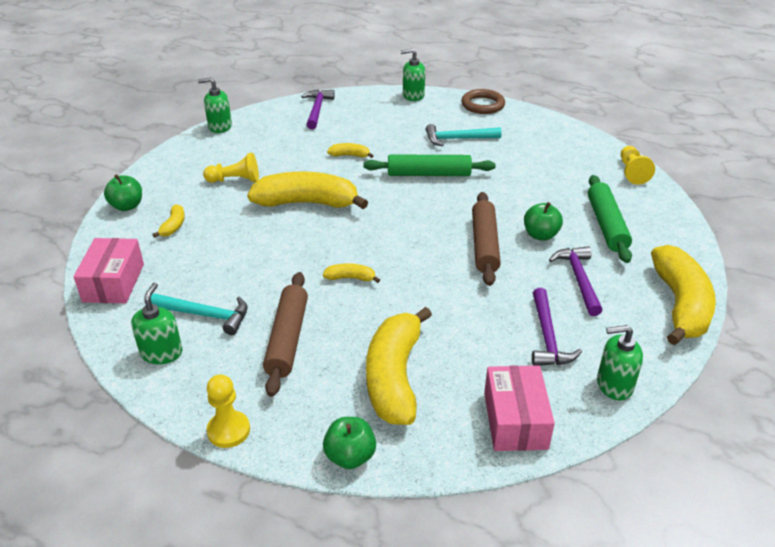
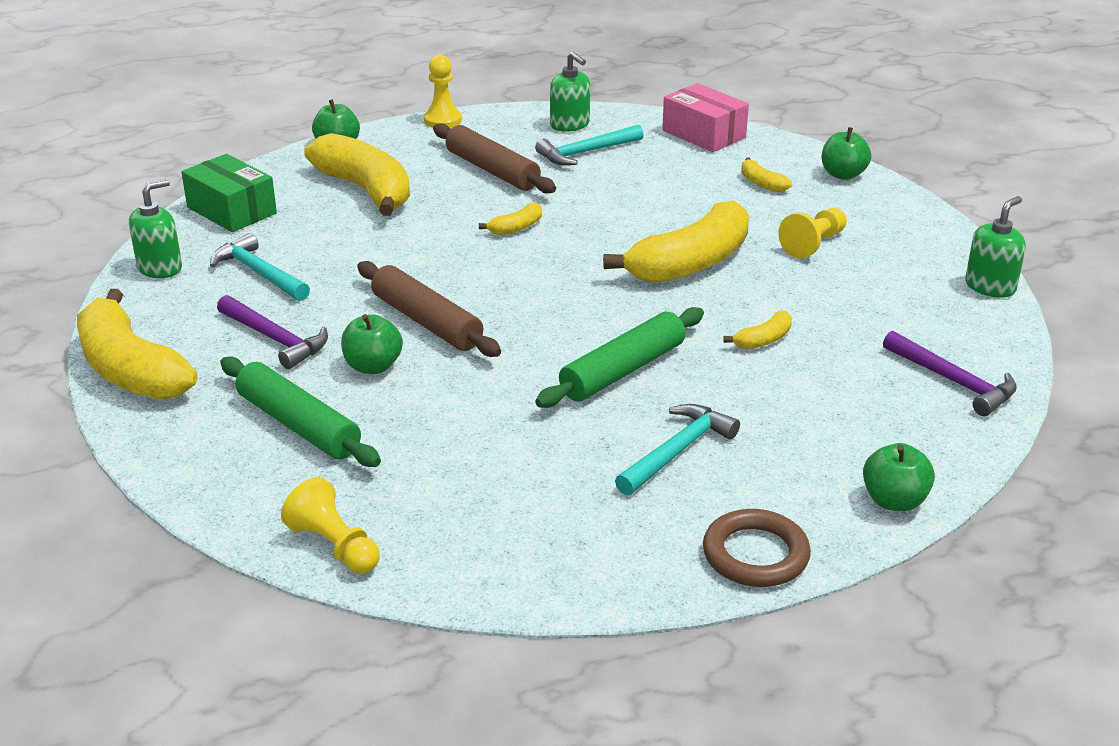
camera: 135 degrees right, 5 degrees down
green soap dispenser [401,48,425,101] -> green apple [863,443,935,511]
pink box [484,365,555,451] -> green box [181,154,277,232]
purple hammer [532,288,582,366] -> turquoise hammer [210,233,310,301]

